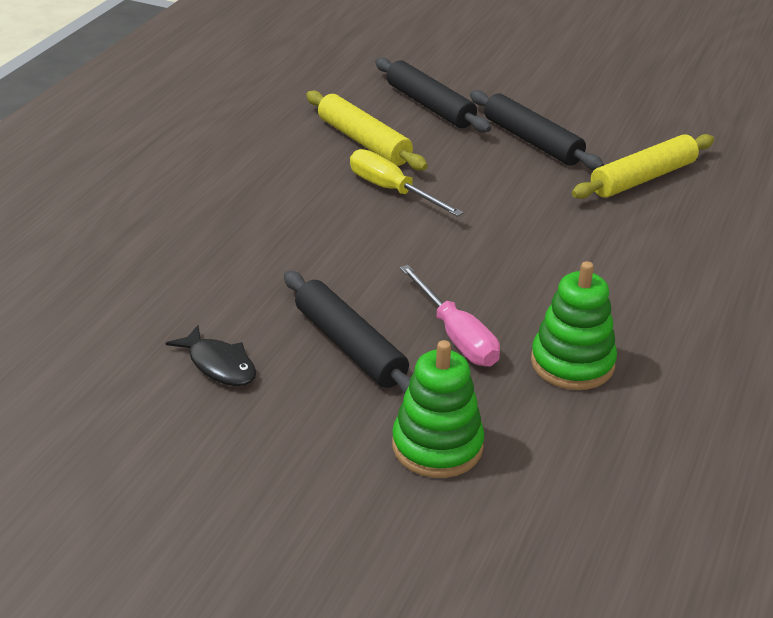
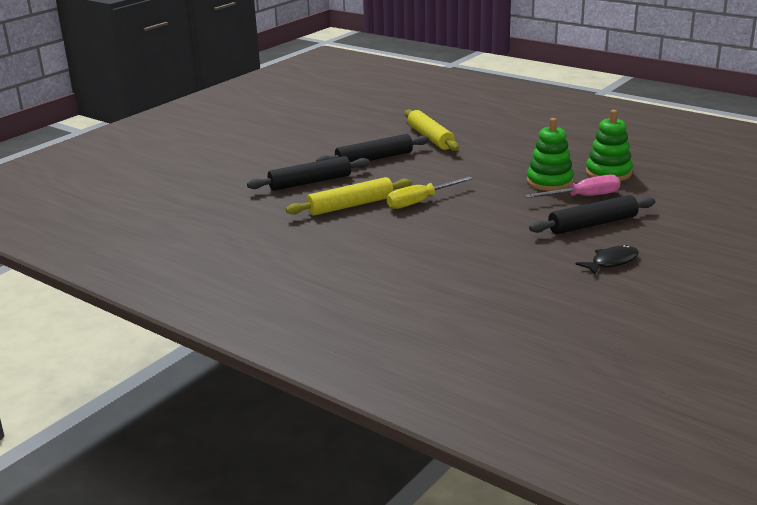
camera: 75 degrees left, 10 degrees down
green stacking toy [392,340,485,478] -> green stacking toy moved to [527,118,574,191]

